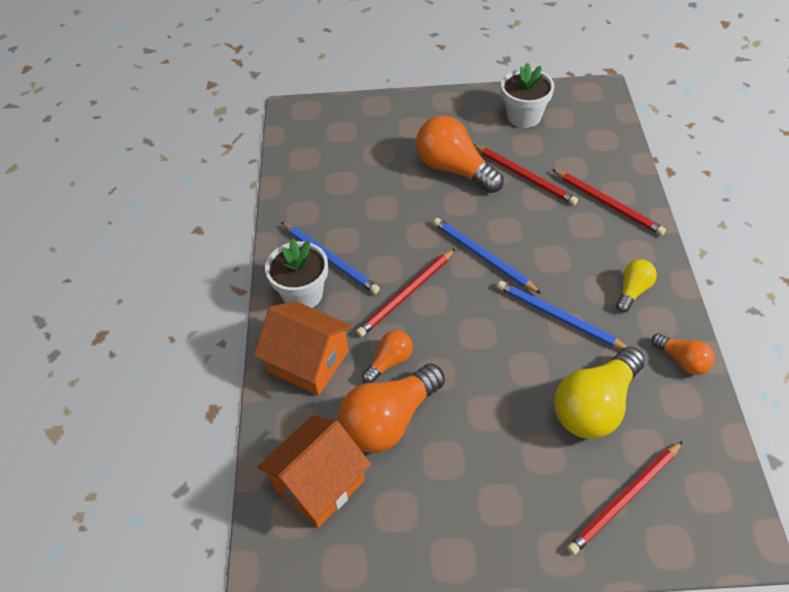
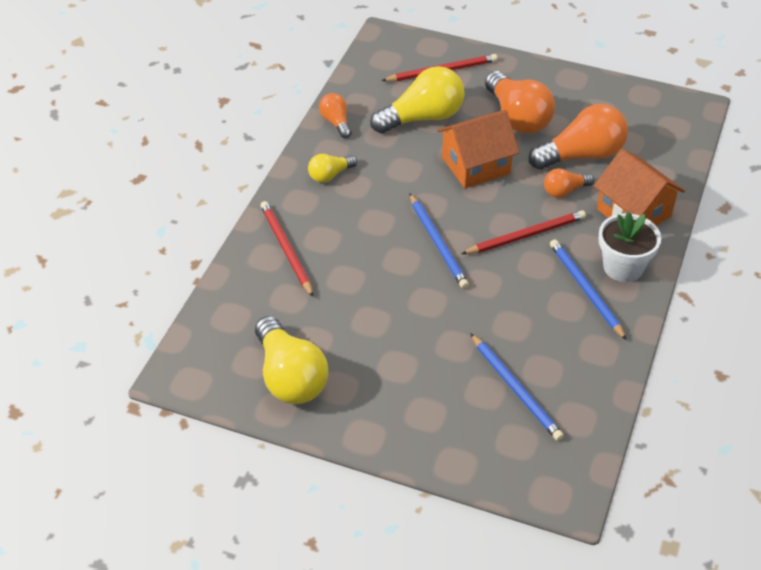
camera: 160 degrees left, 5 degrees down
orange house [257,415,371,528] -> orange house moved to [437,110,520,188]
orange light bulb [416,116,504,193] -> orange light bulb moved to [485,71,555,134]
red pencil [474,145,578,205] -> none
blue pencil [497,281,628,349] -> blue pencil moved to [470,333,564,441]
white flower pot [501,63,554,128] -> yellow light bulb [255,316,328,404]

